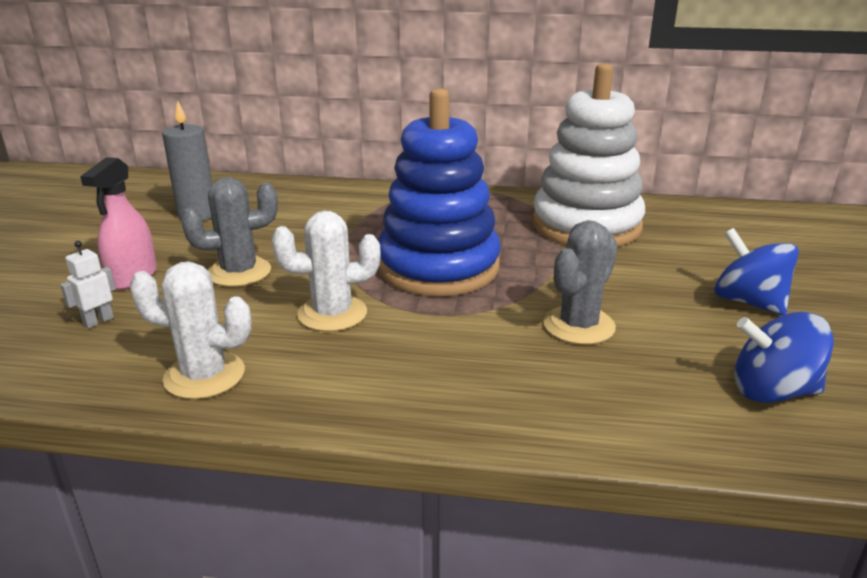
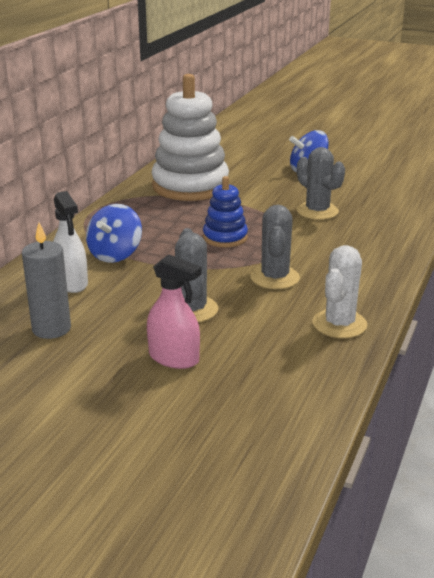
camera: 75 degrees left, 0 degrees up
white robot [60,241,116,329] -> none
white cactus [272,211,381,332] -> grey cactus [250,205,300,289]
blue stacking toy [378,88,500,296] -> blue stacking toy [203,176,248,247], size x0.51
blue spinning top [734,312,834,403] -> blue spinning top moved to [86,204,142,263]
none -> white spray bottle [53,191,88,293]

